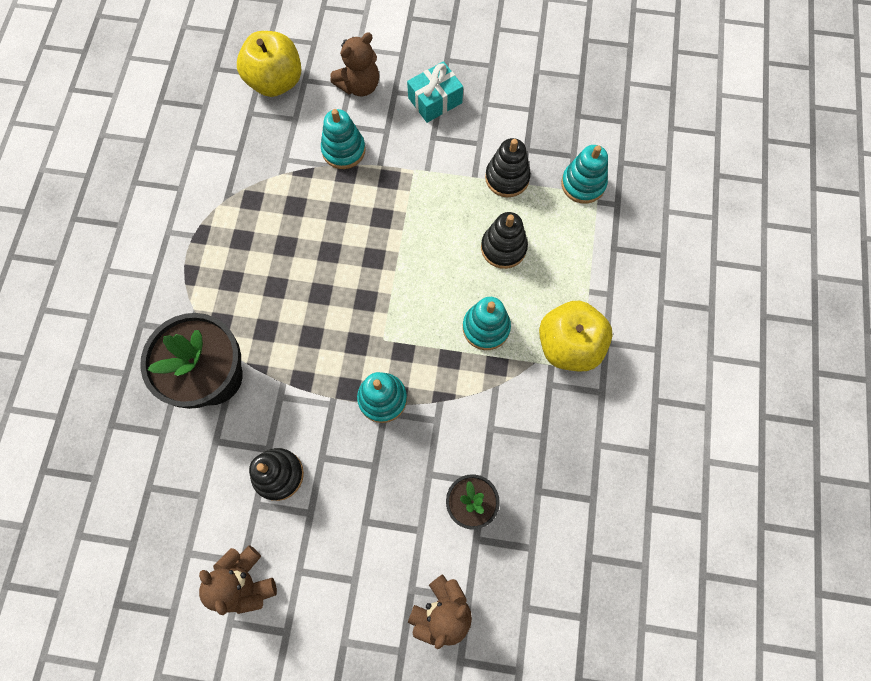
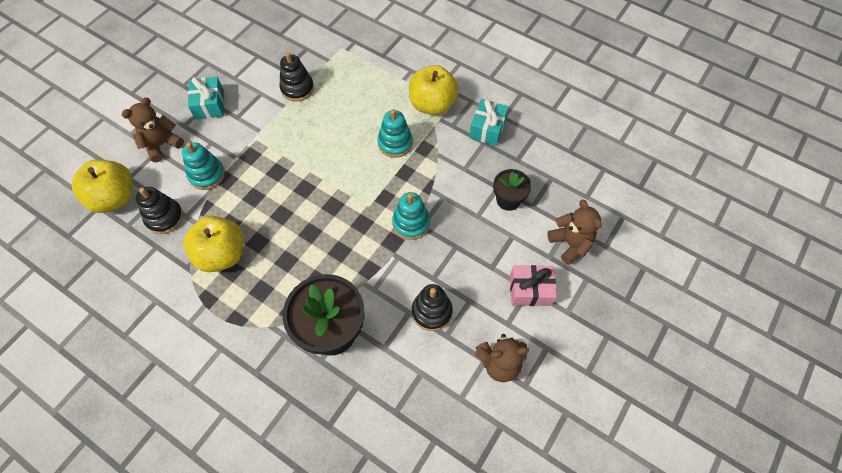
camera: 65 degrees left, 10 degrees down
brown teddy bear [330,32,379,96] -> brown teddy bear turned 120 degrees counterclockwise [122,98,184,162]
black stacking toy [481,212,528,269] -> black stacking toy moved to [136,187,183,234]
turquoise stacking toy [561,145,608,204] -> none
none -> yellow apple [183,216,244,272]
none -> turquoise gift [469,99,509,146]
none -> pink gift [510,265,557,306]

